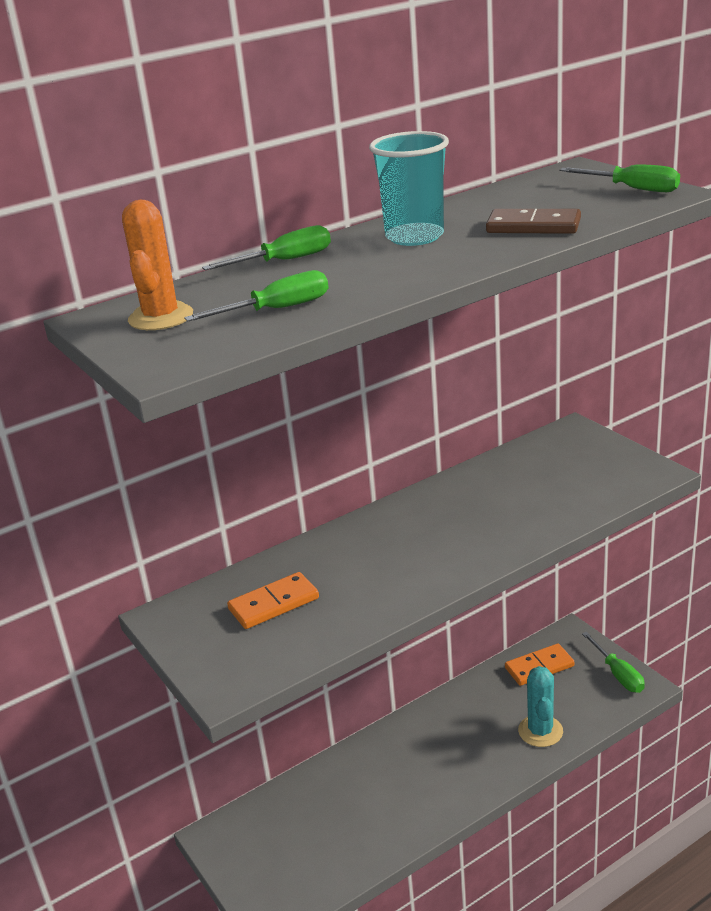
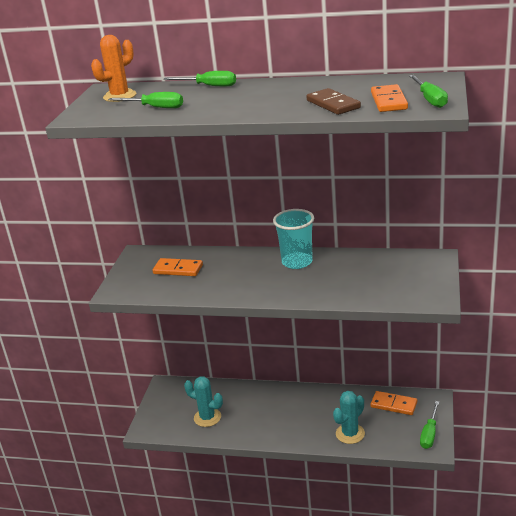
camera: 45 degrees right, 0 degrees up
turquoise cup [369,131,449,246] -> turquoise cup moved to [273,209,314,269]
none -> turquoise cactus [184,376,223,427]
none -> orange domino [371,84,408,112]

